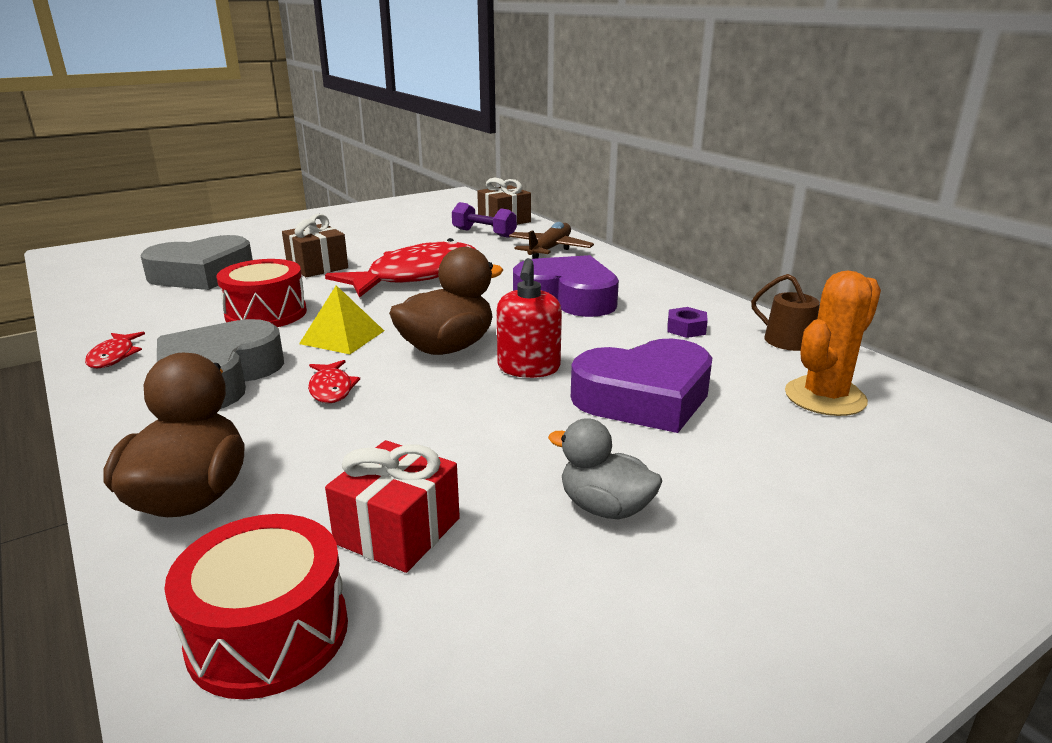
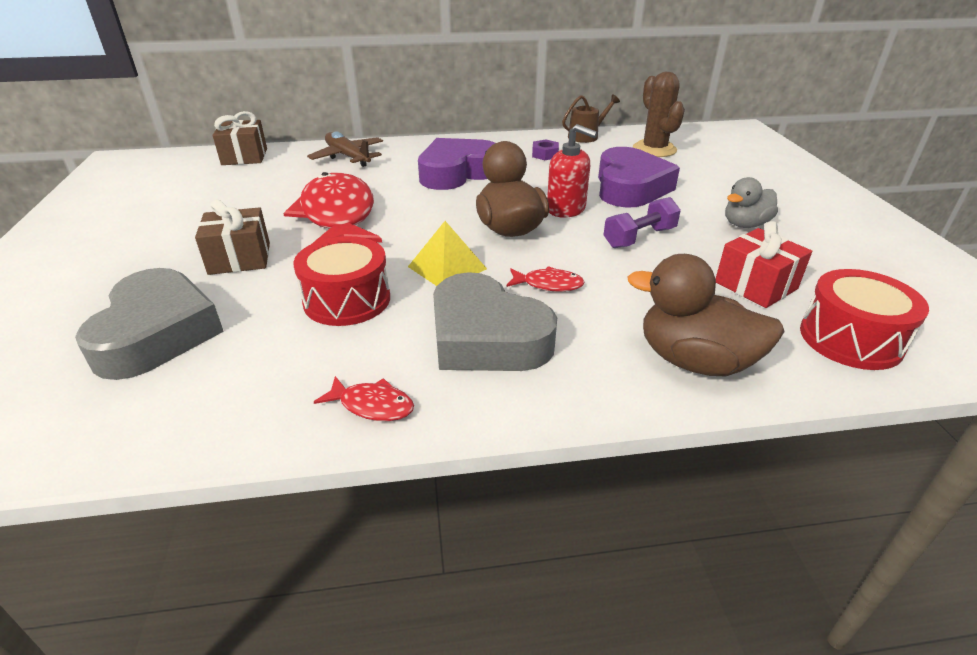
camera: 65 degrees left, 10 degrees up
purple dumbbell [452,202,517,238] -> purple dumbbell moved to [603,197,681,248]
orange cactus [785,271,881,416] -> brown cactus [633,72,685,157]

